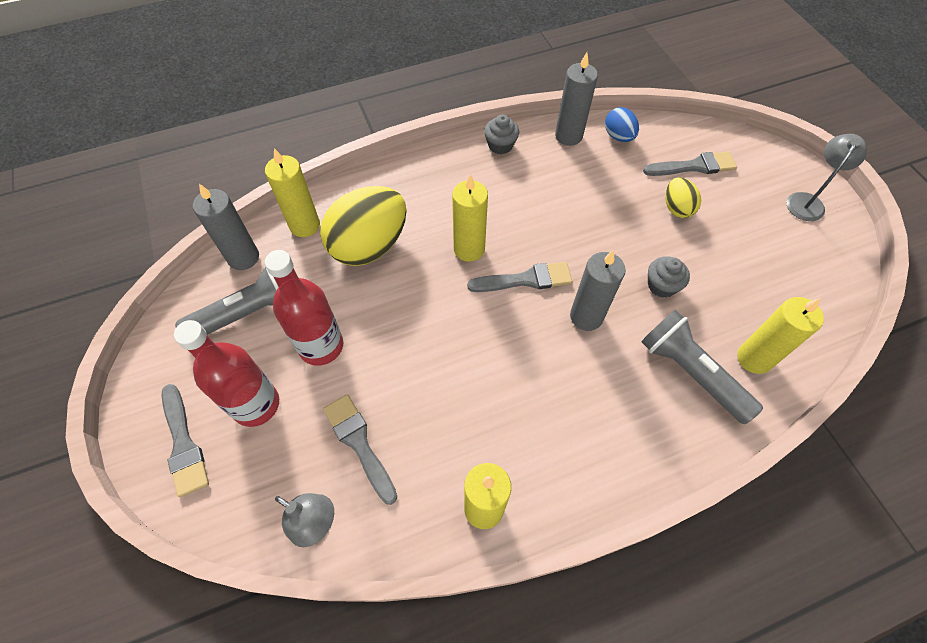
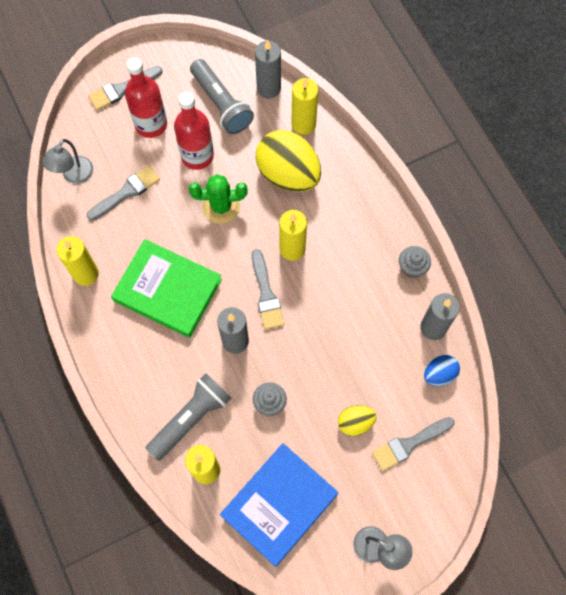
camera: 85 degrees right, 10 degrees up
grey brush [643,151,737,176] -> grey brush turned 75 degrees clockwise [372,417,455,471]
none -> green book [111,239,222,338]
none -> green cactus [189,174,248,224]
none -> blue book [220,443,338,567]

